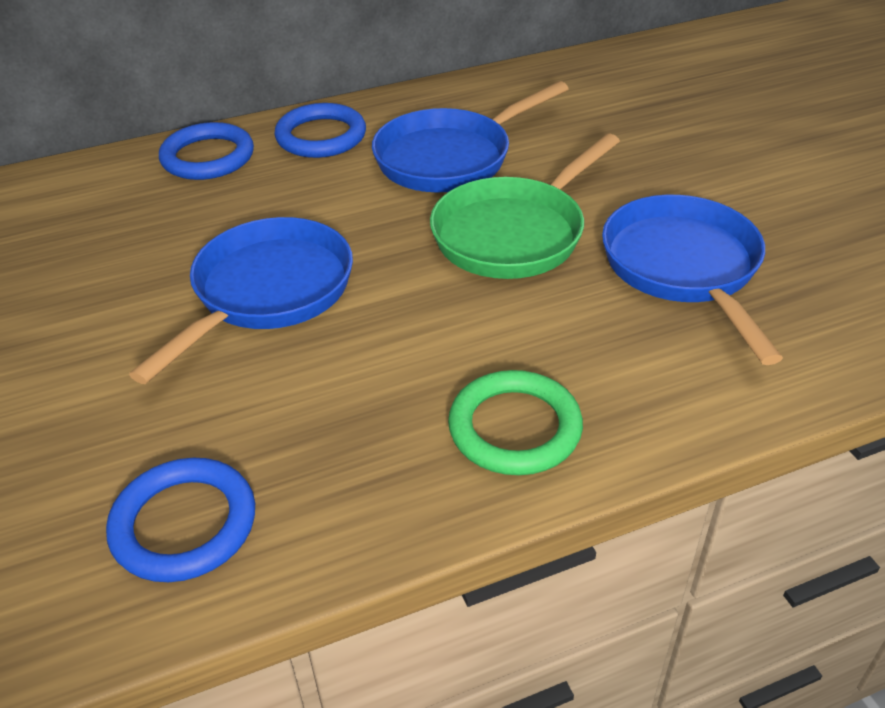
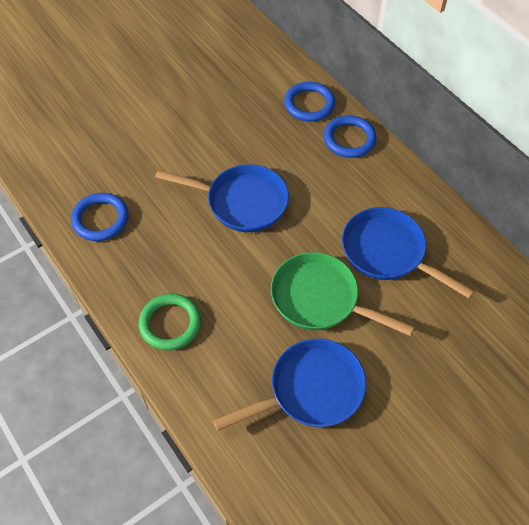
camera: 75 degrees right, 15 degrees up
blue ring [275,103,366,158] -> blue ring moved to [284,82,335,122]

